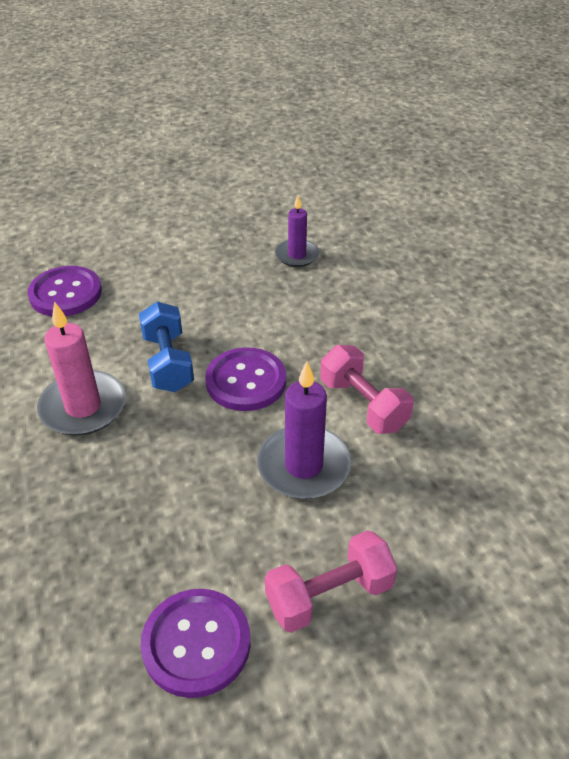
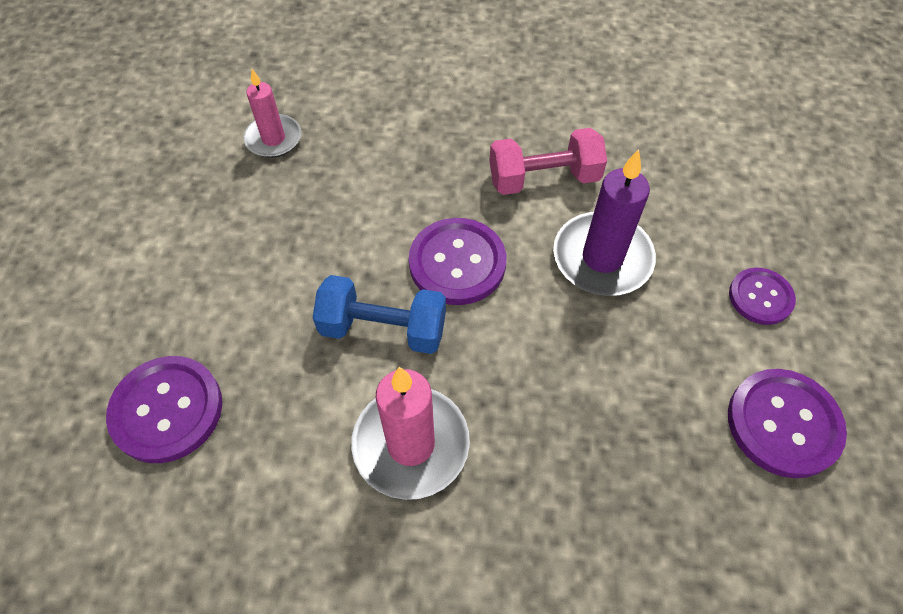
camera: 65 degrees left, 15 degrees up
pink dumbbell [265,530,397,633] -> purple button [729,268,796,325]
purple candle [275,196,319,267] -> pink candle [243,69,301,158]

